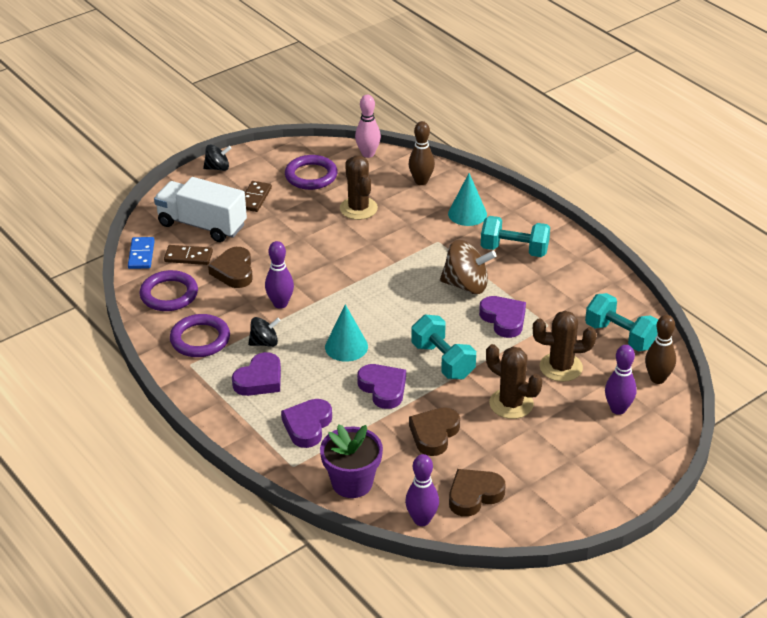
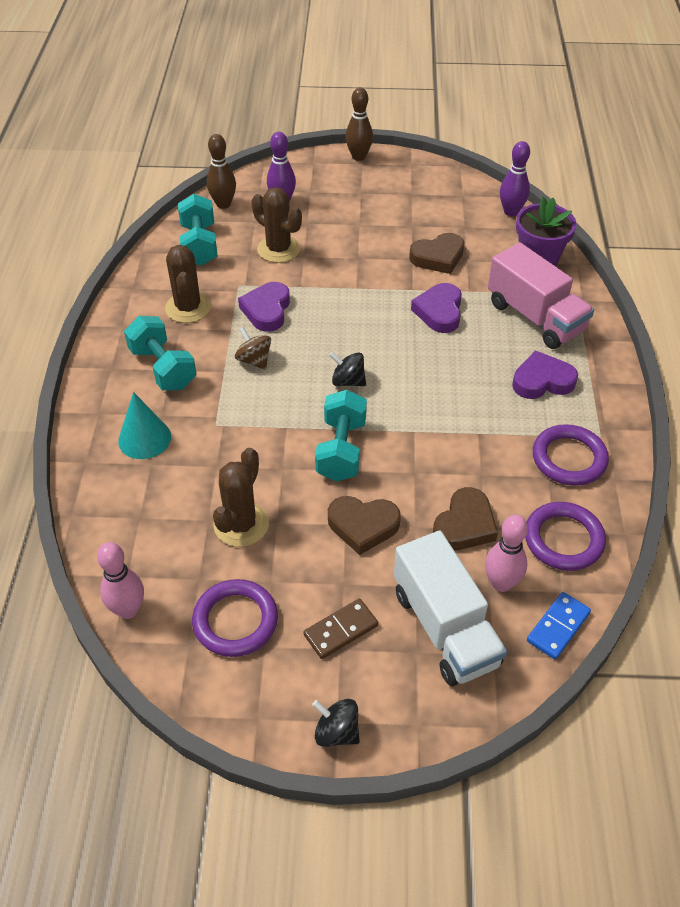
camera: 140 degrees left, 10 degrees up
brown domino [164,245,213,265] -> pink bowling pin [485,515,528,592]
black spinning top [248,317,281,347] -> black spinning top moved to [329,352,366,386]
purple bowling pin [265,241,294,309] -> none
purple heart [281,399,332,448] -> pink truck [488,242,594,349]
turquoise cone [325,304,368,362] -> none
brown bowling pin [409,121,435,185] -> brown bowling pin moved to [345,87,373,161]
turquoise dumbbell [411,315,476,379] -> turquoise dumbbell moved to [315,390,367,481]
brown spinning top [440,240,497,294] -> brown spinning top [235,327,271,370], size x0.59
brown heart [449,469,506,517] -> brown heart moved to [328,496,401,555]
brown cactus [486,344,542,419] -> brown cactus moved to [165,245,211,323]

